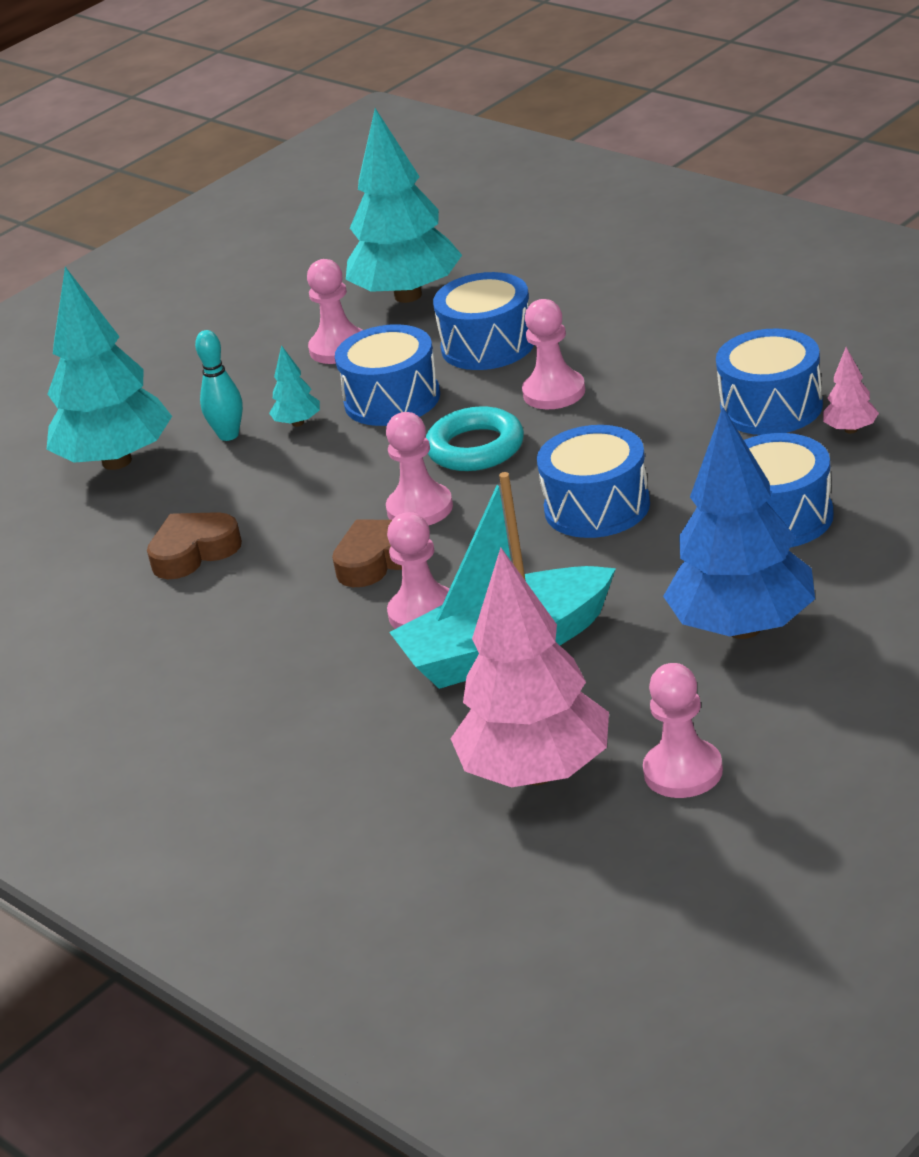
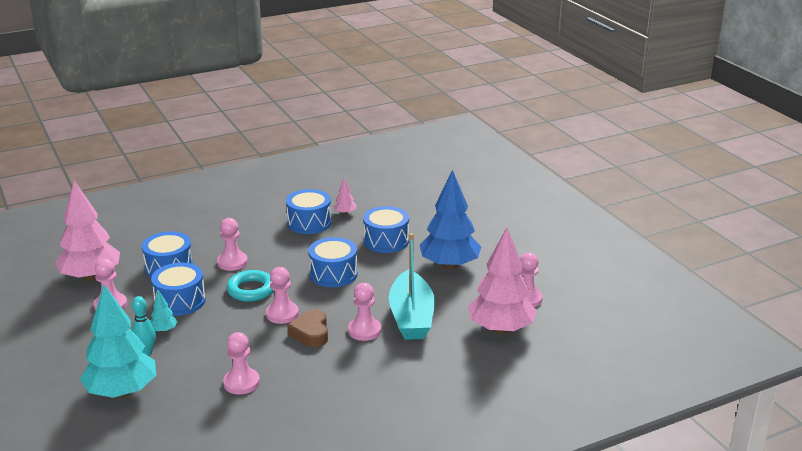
camera: 75 degrees left, 5 degrees down
brown heart [147,512,242,579] -> pink pawn [223,332,260,394]
turquoise tree [346,108,462,303] -> pink tree [55,181,120,281]

